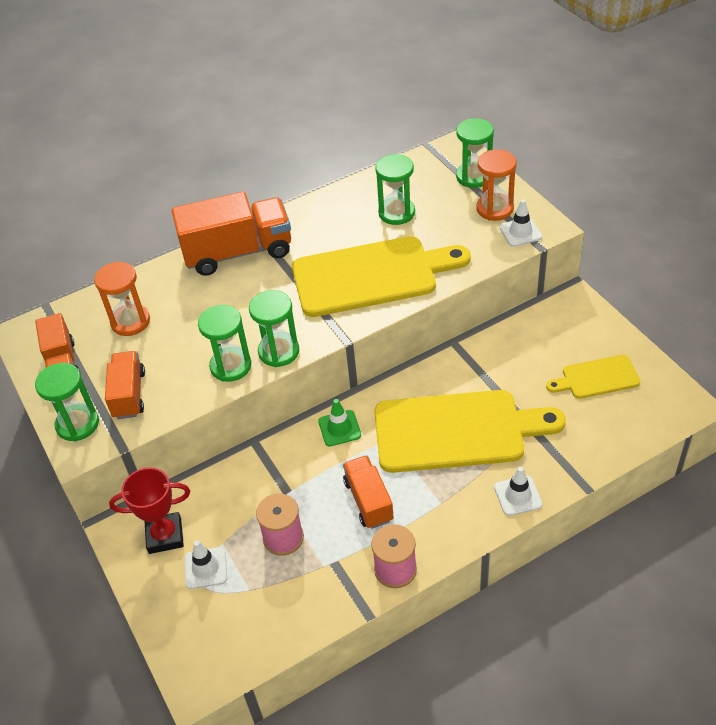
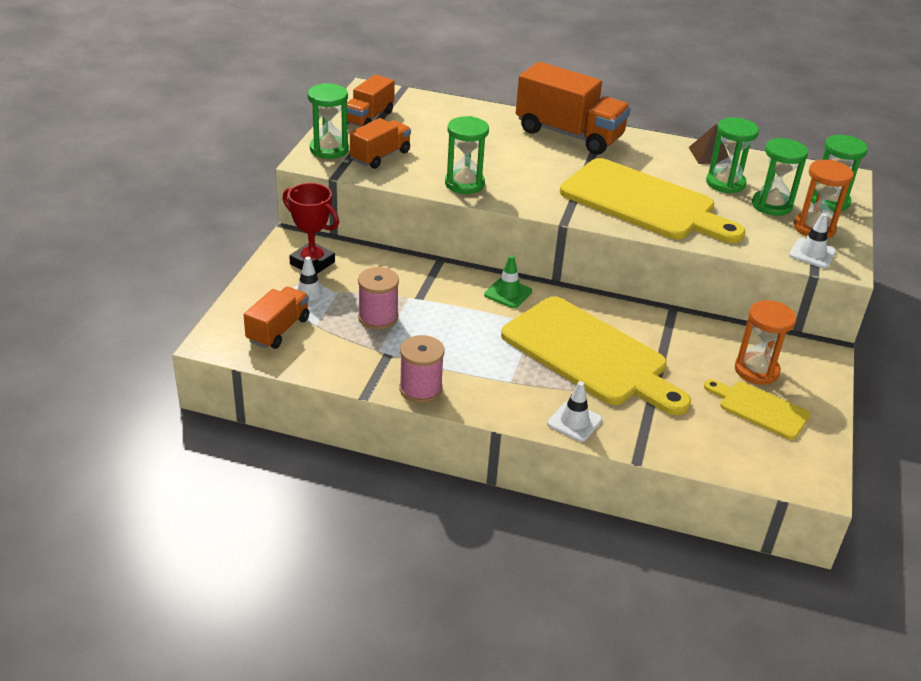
camera: 40 degrees right, 10 degrees down
orange hourglass [94,262,150,336] -> orange hourglass moved to [735,300,796,385]
green hourglass [249,290,299,367] -> green hourglass moved to [752,138,808,216]
orange truck [343,455,394,529] -> orange truck moved to [244,287,309,349]
none -> brown pyramid [688,124,728,164]

